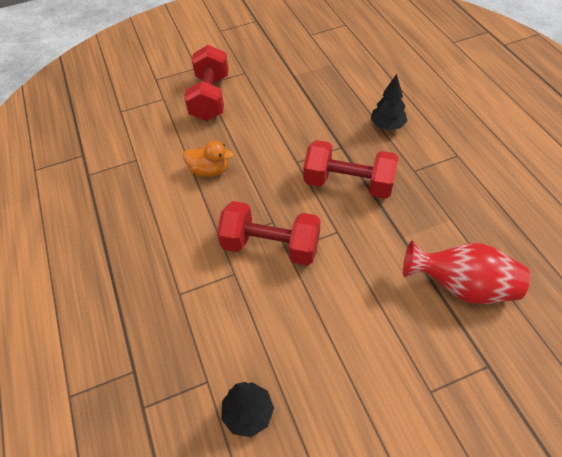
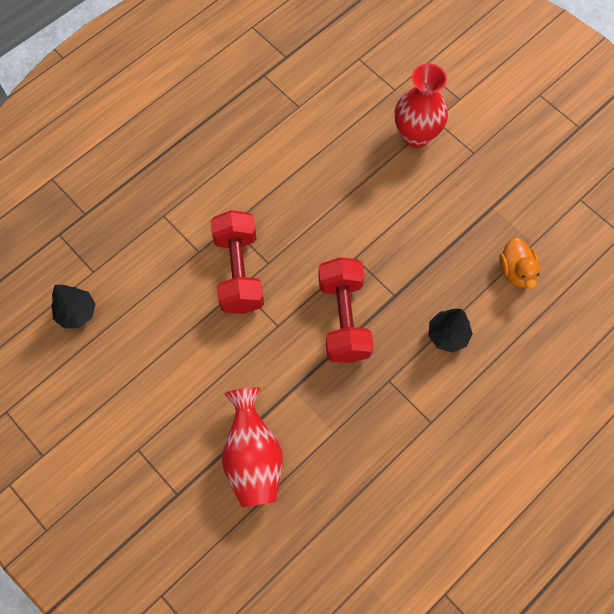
camera: 65 degrees right, 15 degrees up
orange duck [183,141,234,177] -> orange duck moved to [499,237,540,289]
red dumbbell [184,45,229,121] -> red vase [395,63,448,148]

